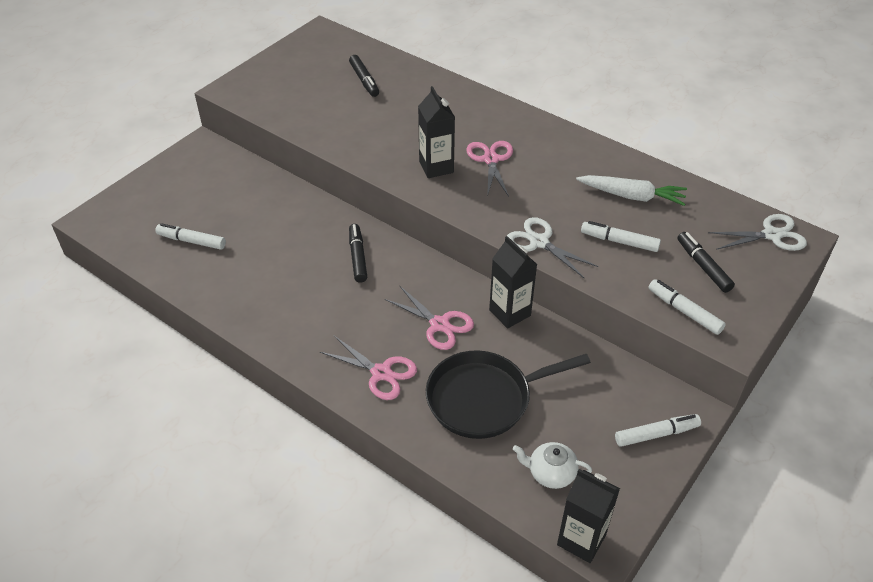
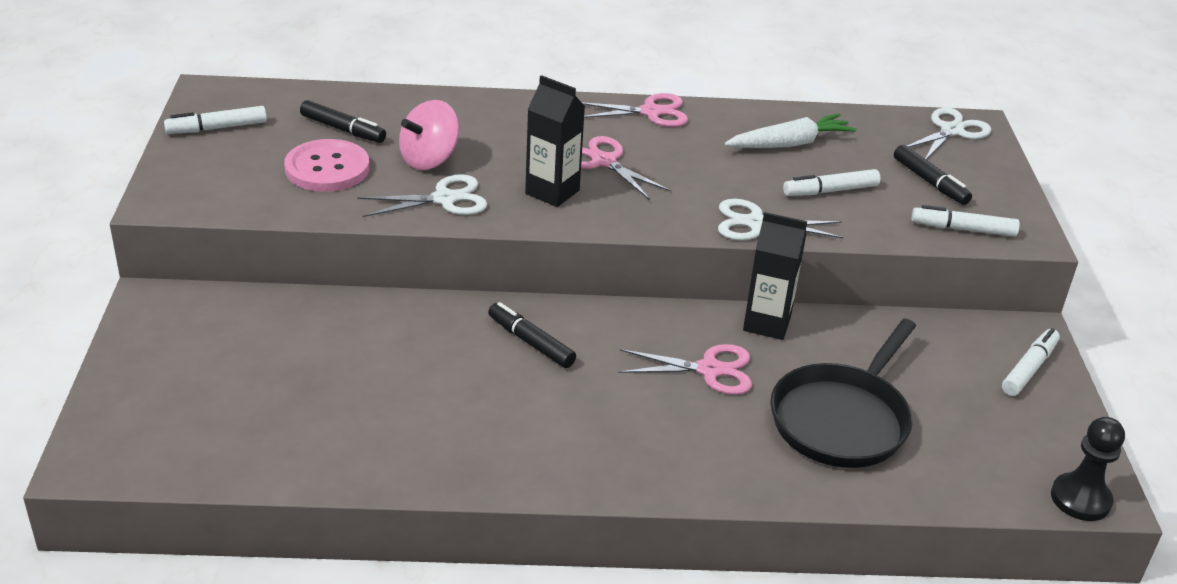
camera: 40 degrees left, 10 degrees down
white marker [155,223,226,250] -> white marker moved to [164,106,267,134]
pink scissors [320,336,417,400] -> pink scissors moved to [582,93,688,127]
white teapot [513,442,592,489] -> none
black carton [557,469,620,563] -> black pawn [1051,417,1125,521]
black marker [677,232,735,293] -> black marker turned 150 degrees counterclockwise [894,145,972,205]
none -> pink button [284,139,369,192]
none -> white scissors [357,174,488,217]
none -> pink spinning top [399,100,459,170]

